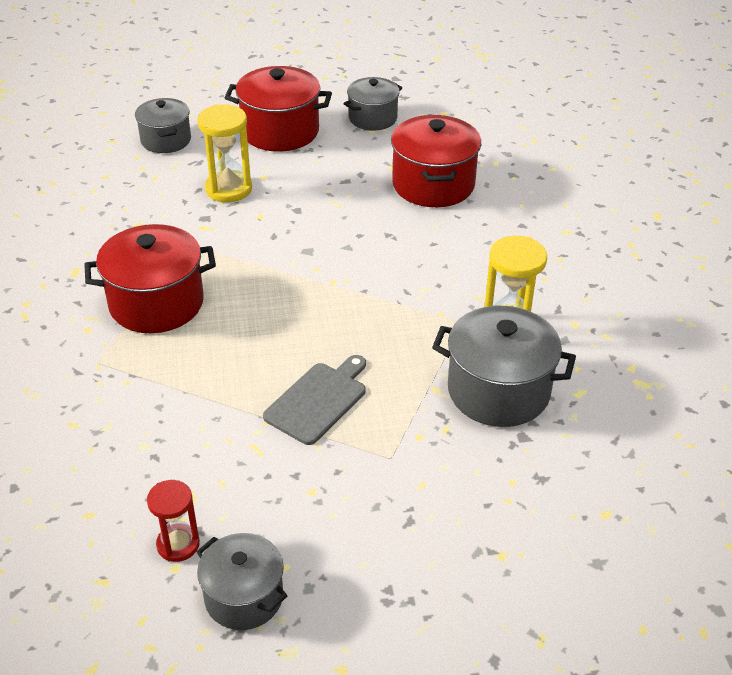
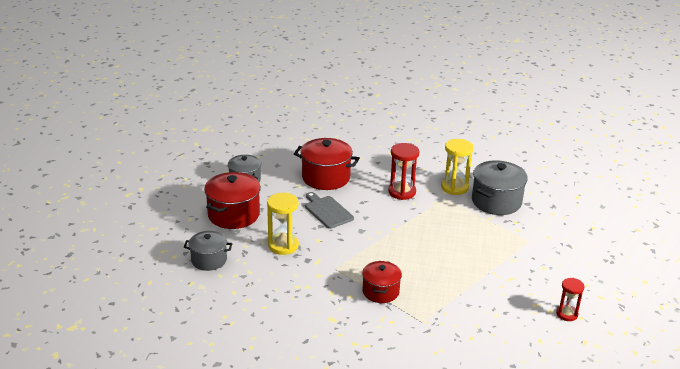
camera: 70 degrees left, 10 degrees down
red pot [84,224,216,333] -> red pot [362,261,402,303], size x0.64
grey pot [196,533,287,630] -> none
grey cutting board [263,355,366,445] -> grey cutting board moved to [305,192,354,229]
none -> red hourglass [388,143,419,200]

